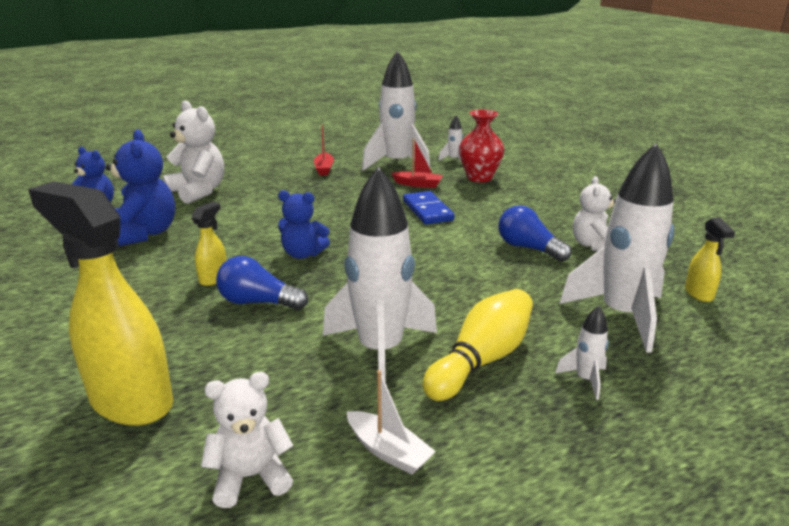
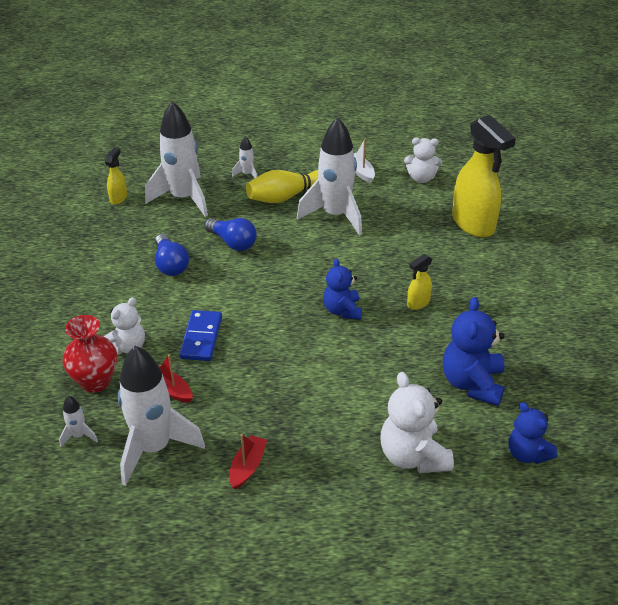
camera: 155 degrees left, 15 degrees up
blue light bulb [216,256,308,310] -> blue light bulb moved to [204,218,257,251]
blue teddy bear [278,190,330,259] -> blue teddy bear turned 135 degrees counterclockwise [323,258,362,320]
white teddy bear [573,176,616,251] -> white teddy bear moved to [104,297,145,355]

